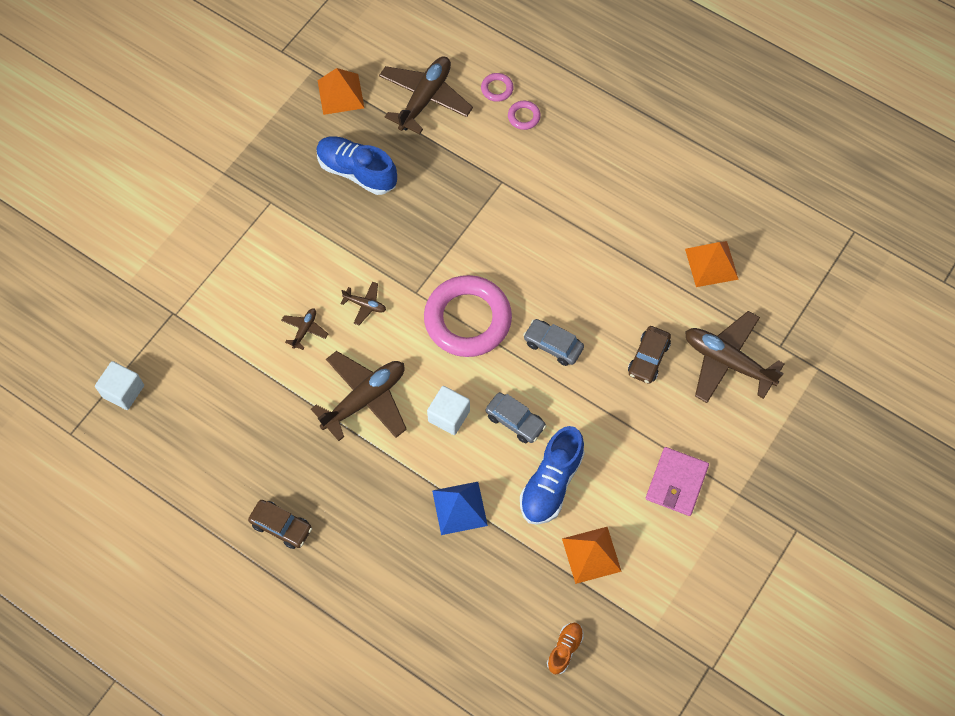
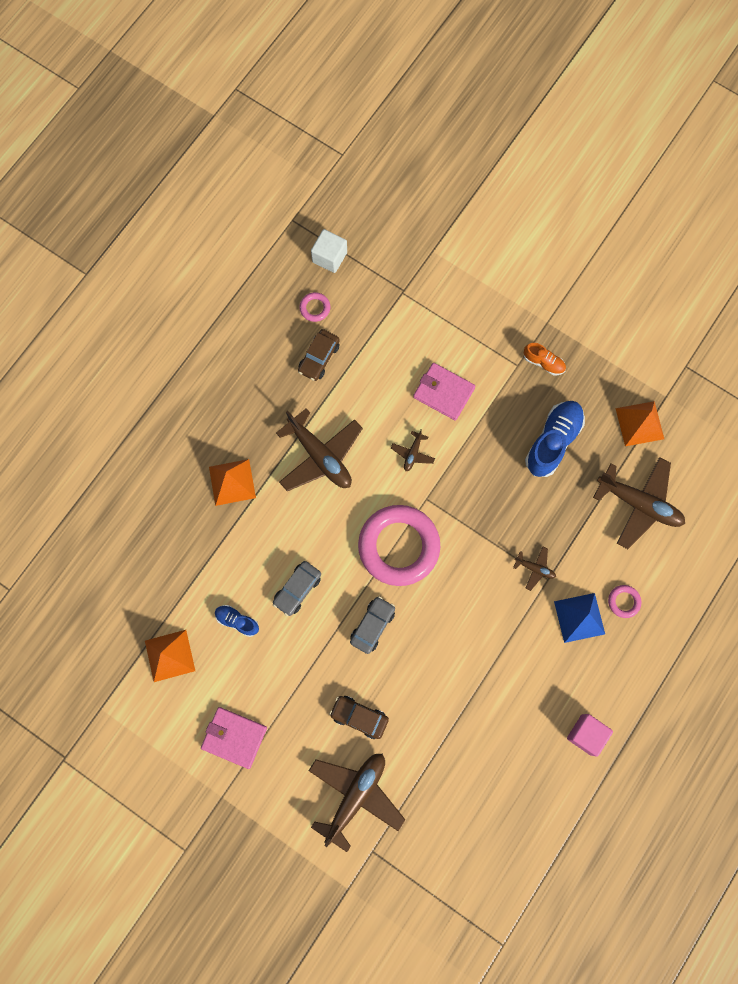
camera: 90 degrees right, 10 degrees up
brown car [248,500,312,549] -> brown car moved to [298,329,340,381]
brown plane [281,308,328,350] -> brown plane moved to [513,546,556,591]
white cube [427,386,470,435] -> none
blue pyramid [432,482,488,535] -> blue pyramid moved to [554,593,605,643]
pink ring [481,73,514,102] -> pink ring moved to [299,292,330,322]
blue shoe [520,426,585,525] -> blue shoe [215,605,259,637], size x0.53
orange shoe [547,623,584,674] -> orange shoe moved to [524,343,566,375]
orange pyramid [685,241,739,287] -> orange pyramid moved to [209,459,256,506]
none -> pink wallet [413,363,476,421]
none -> pink cube [567,714,613,757]

